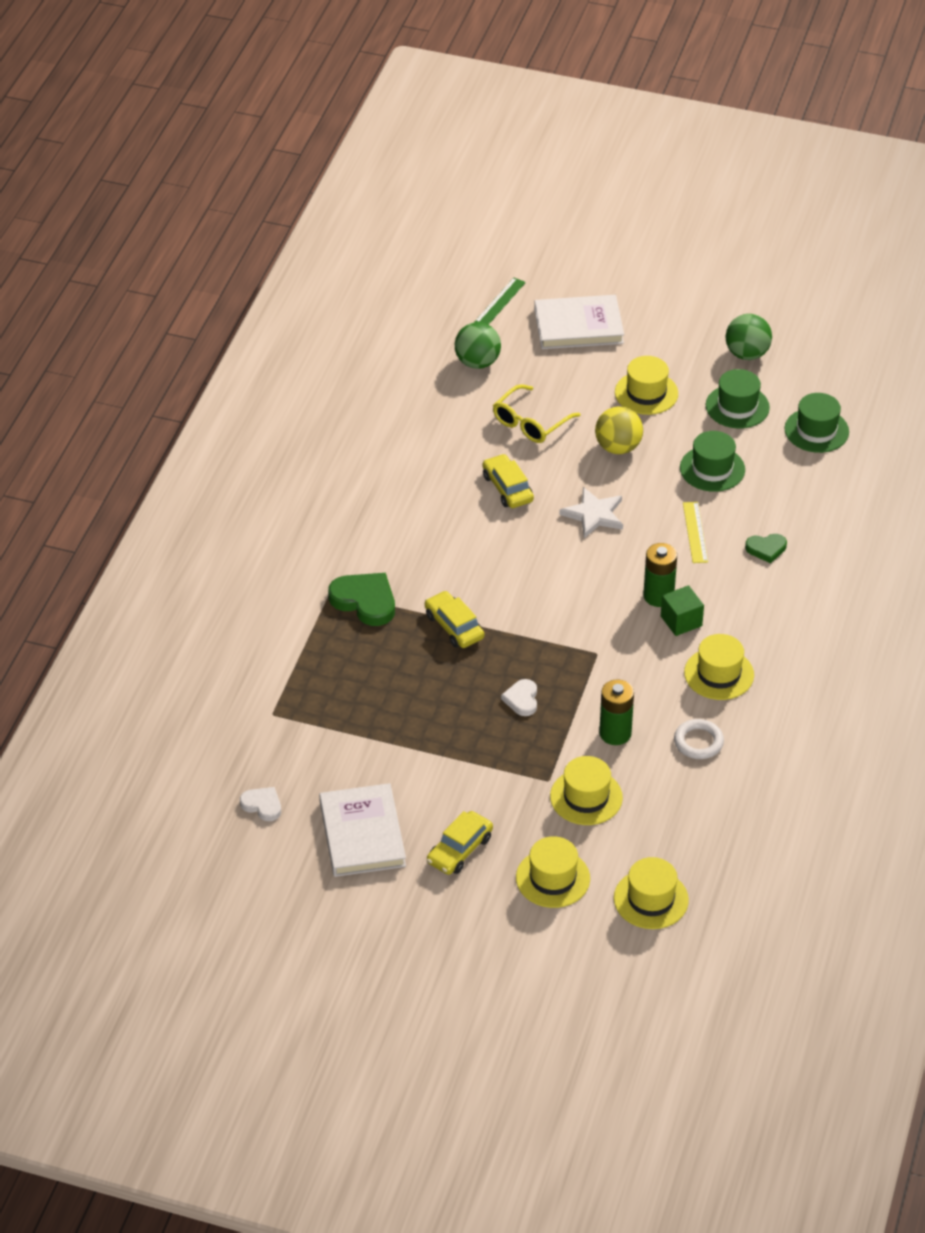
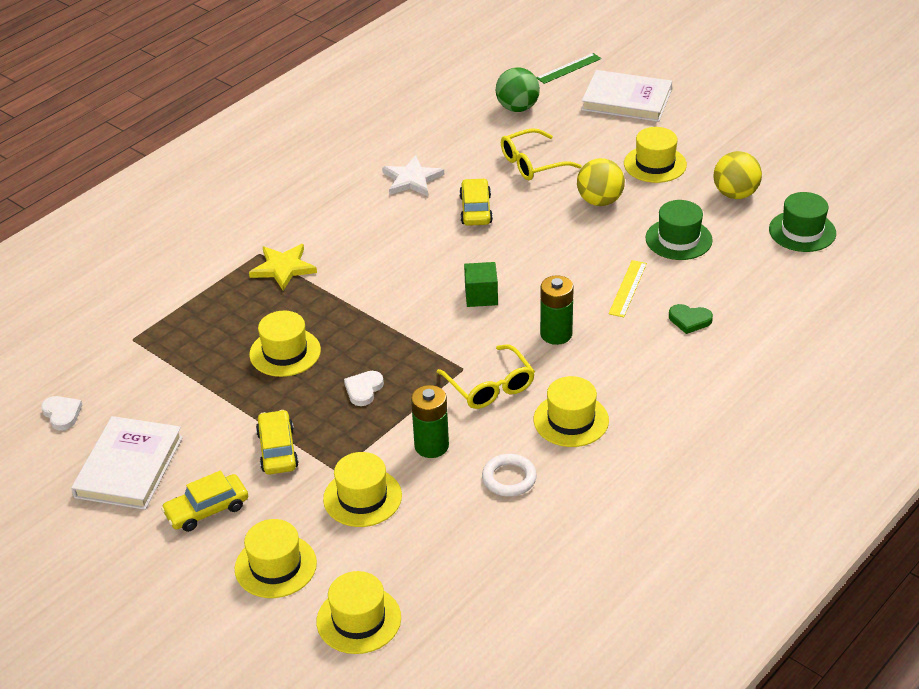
camera: 25 degrees right, 5 degrees down
green heart [328,573,395,626] -> yellow star [249,244,317,291]
yellow car [425,591,484,648] -> yellow car moved to [256,410,299,475]
white star [559,487,623,538] -> white star moved to [382,155,444,196]
green cube [661,585,704,636] -> green cube moved to [464,262,498,307]
green hat [706,369,770,428] -> yellow ball [713,151,762,199]
green ball [725,314,772,360] -> none
none -> yellow hat [249,311,321,377]
none -> yellow glasses [437,344,535,409]

